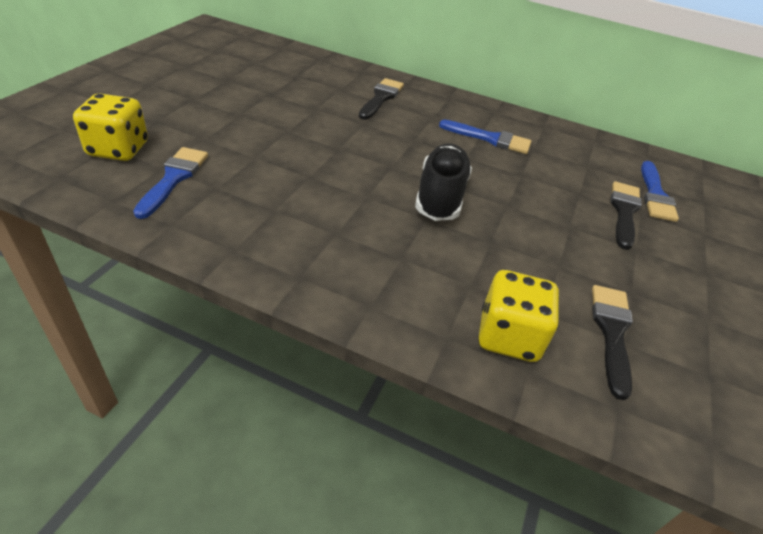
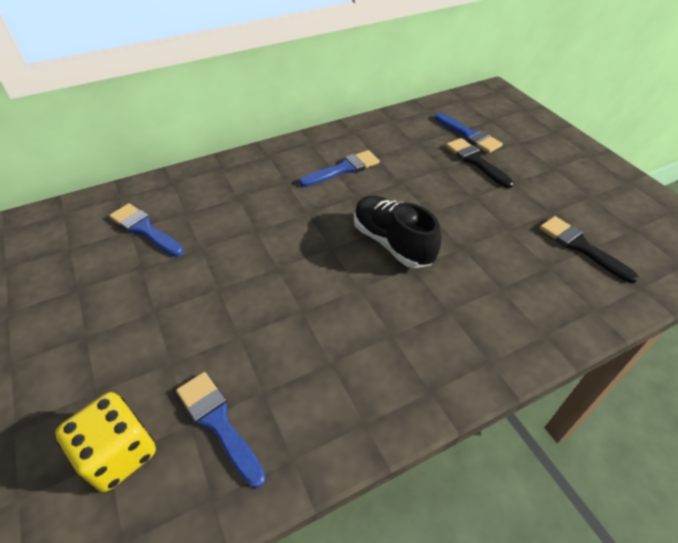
camera: 45 degrees left, 5 degrees up
black brush [359,78,404,120] -> none
yellow dice [479,270,559,362] -> none
none -> blue brush [109,203,184,257]

